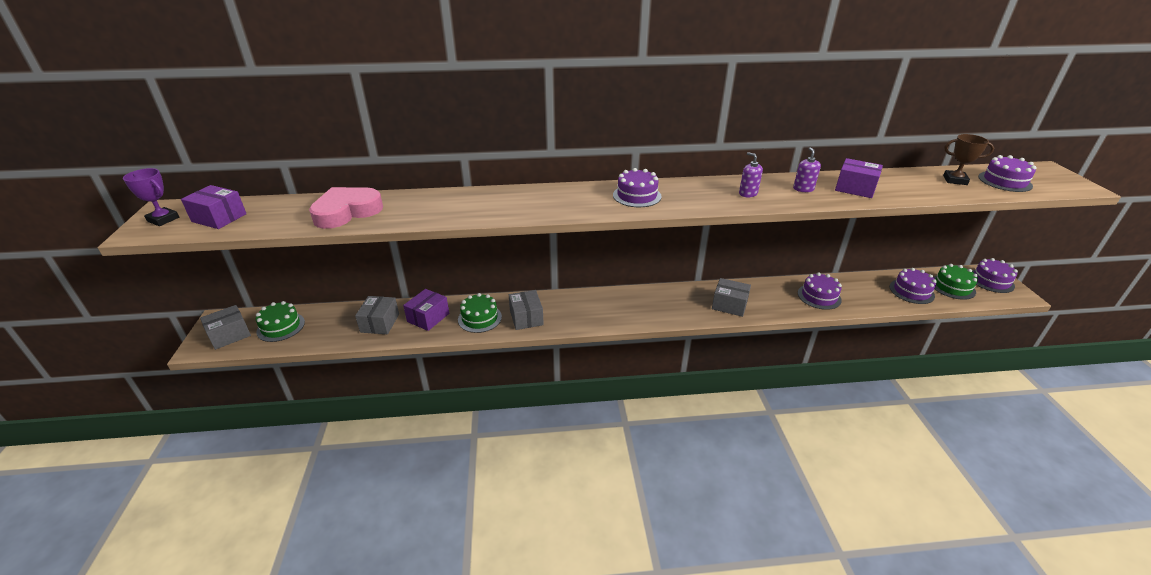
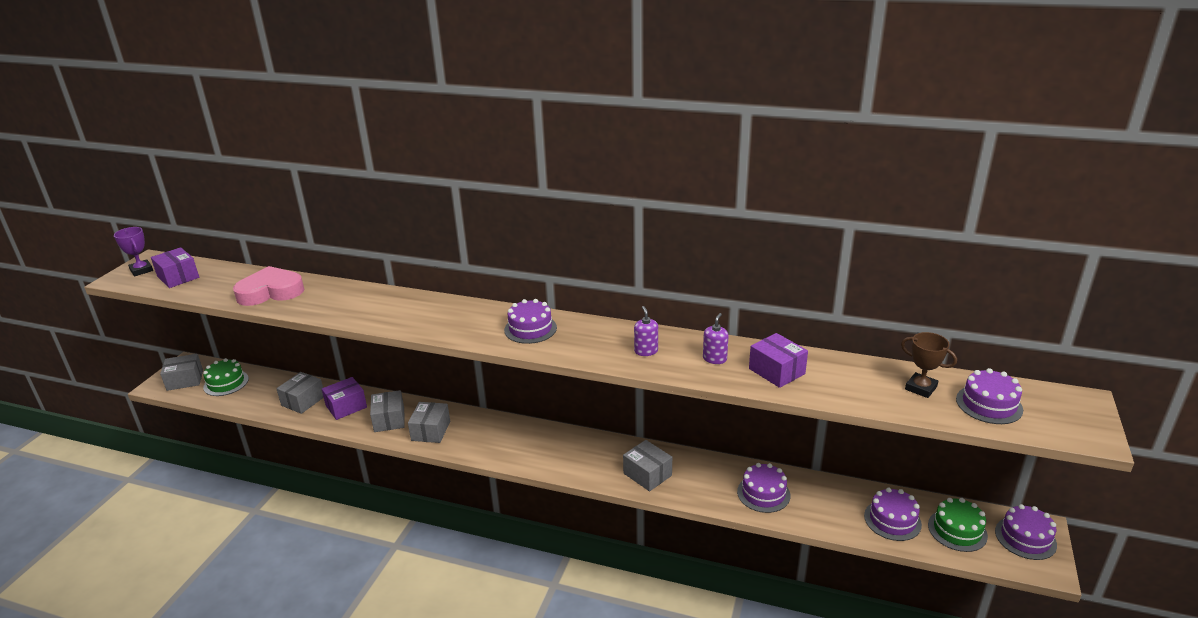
camera: 25 degrees right, 5 degrees down
green cake [458,293,502,333] -> grey box [370,390,405,432]

